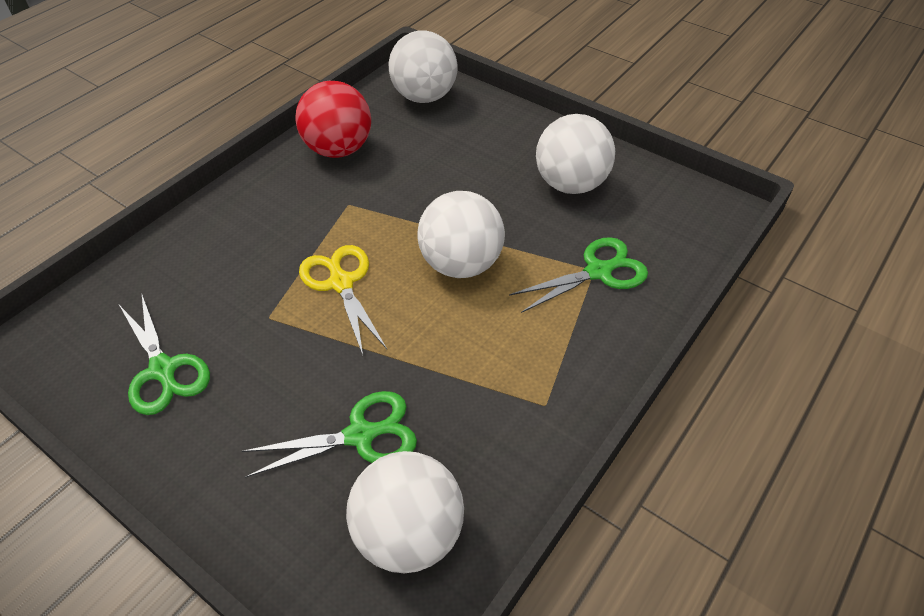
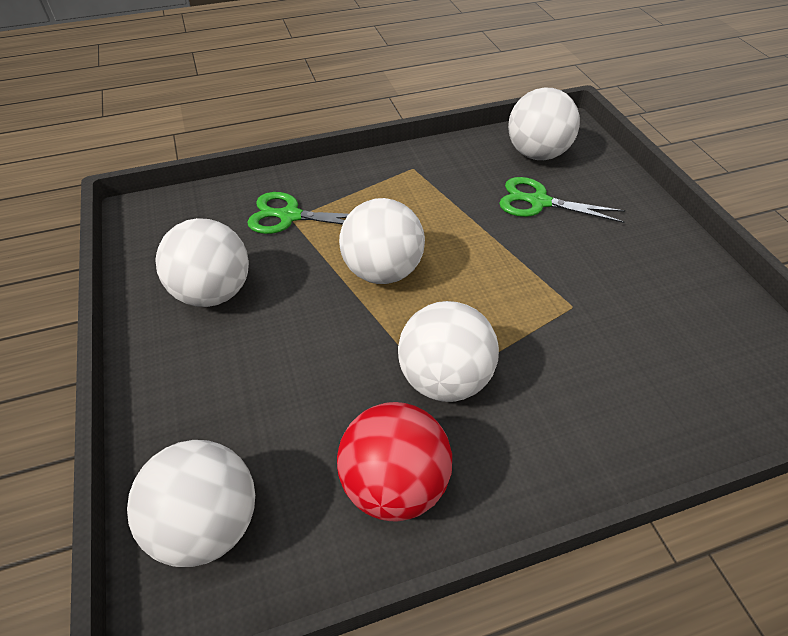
camera: 145 degrees left, 0 degrees up
green scissors [119,295,210,415] -> none
yellow scissors [299,245,387,355] -> none
none -> white ball [398,301,499,402]

